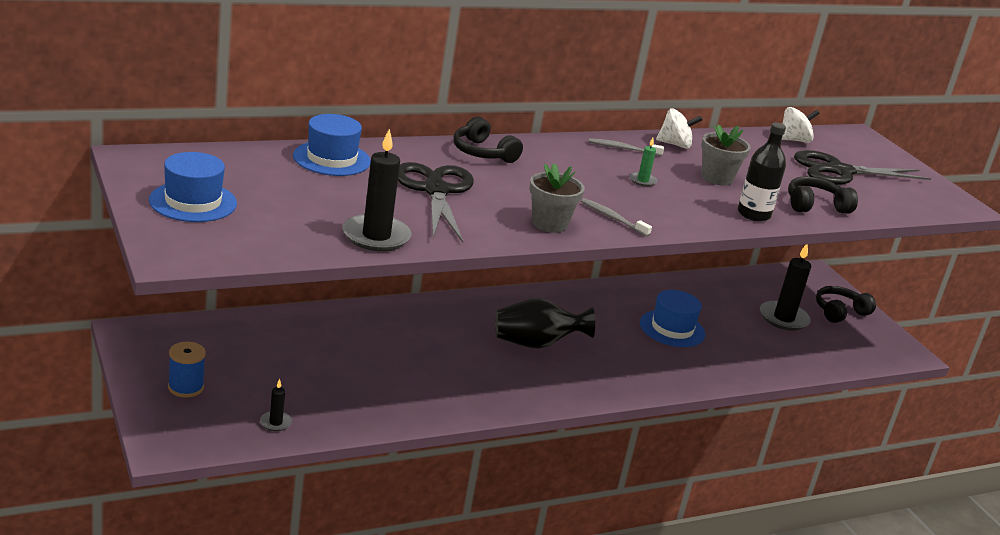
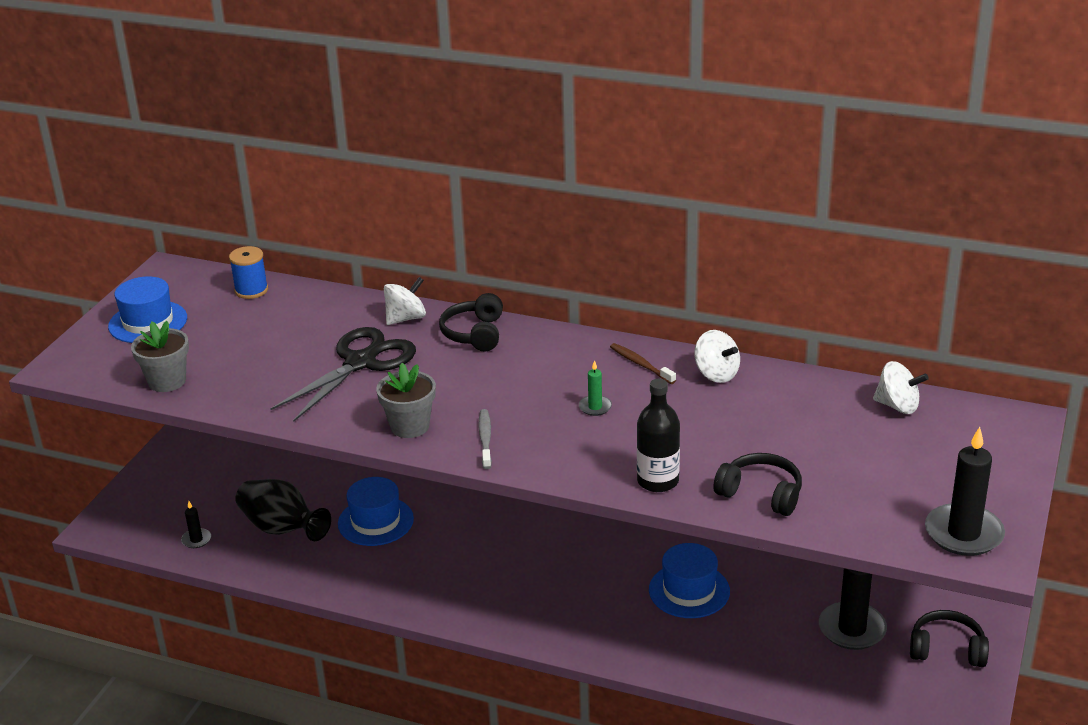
camera: 50 degrees right, 5 degrees up
blue spool [168,342,206,398] -> blue spool moved to [229,246,268,299]
blue hat [293,114,371,176] -> blue hat moved to [338,477,414,546]
black candle [343,128,412,251] -> black candle moved to [925,427,1005,556]
black vase [495,298,595,349] -> black vase moved to [235,479,331,541]
grey toothbrush [589,138,664,156] -> brown toothbrush [610,343,676,384]
grey flower pot [701,124,751,186] -> grey flower pot moved to [131,321,189,392]
black scissors [794,150,931,185] -> none
none -> white spinning top [384,277,426,325]

